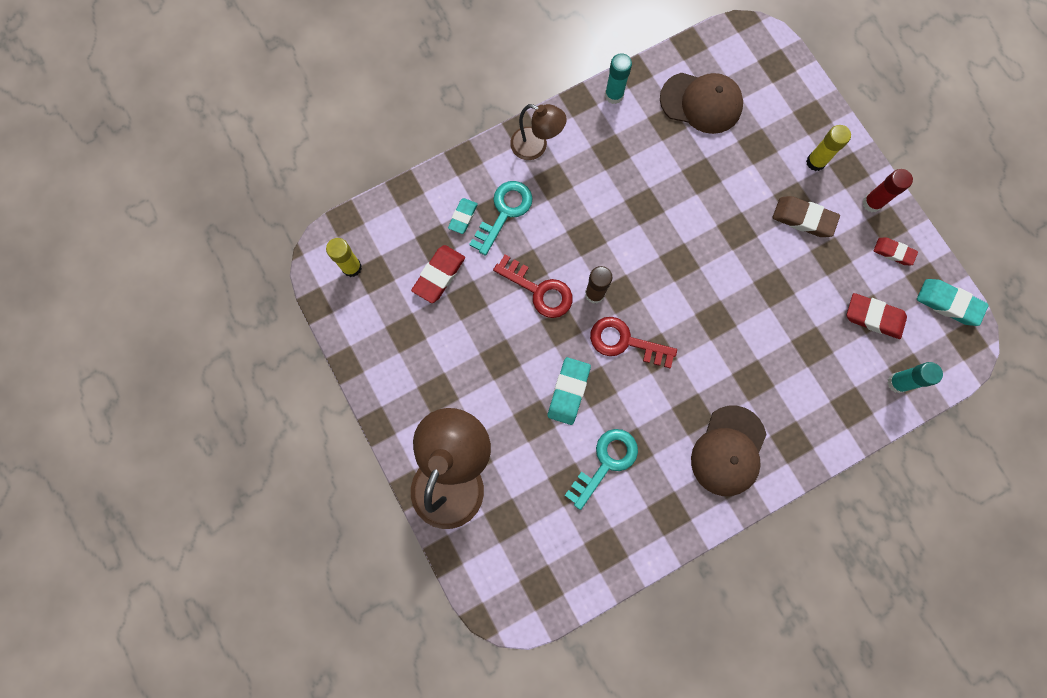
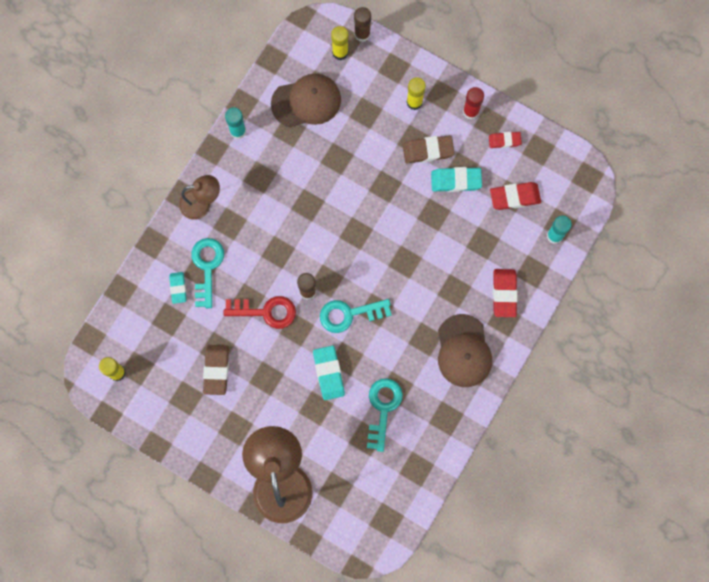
camera: 30 degrees left, 0 degrees up
red eraser [411,245,465,303] -> red eraser moved to [493,269,518,317]
red key [590,317,677,368] -> turquoise key [320,299,392,333]
turquoise eraser [917,279,989,326] -> turquoise eraser moved to [431,167,482,192]
none -> brown eraser [203,345,229,395]
none -> yellow glue stick [331,26,348,60]
none -> brown glue stick [354,7,371,42]

